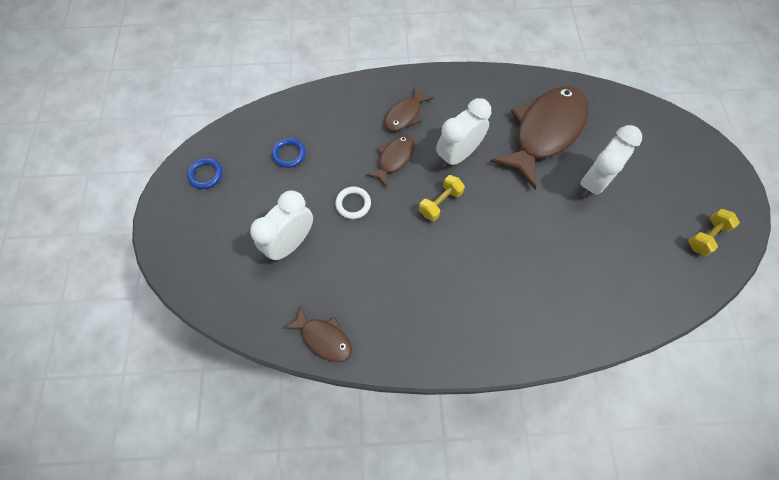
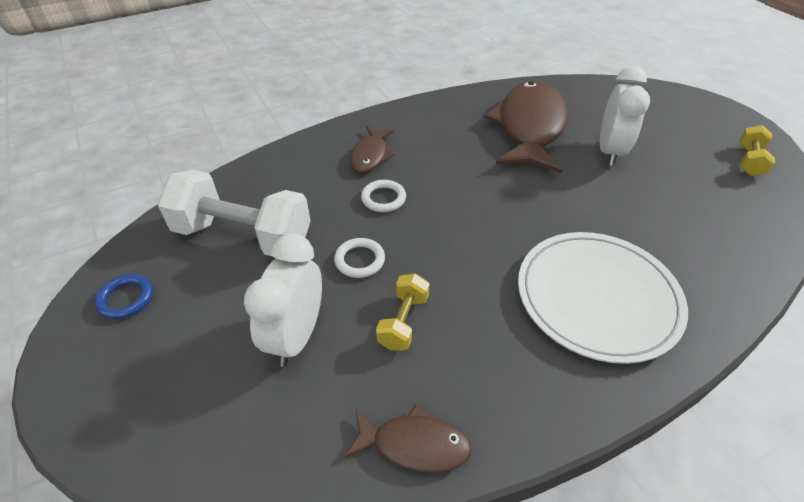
camera: 25 degrees left, 20 degrees down
blue ring [272,138,306,168] -> white dumbbell [157,170,311,256]
brown fish [366,135,415,188] -> white ring [361,180,406,212]
yellow dumbbell [419,175,465,221] -> yellow dumbbell moved to [376,273,430,351]
white clock [436,98,491,168] -> none
none -> white plate [518,232,688,364]

